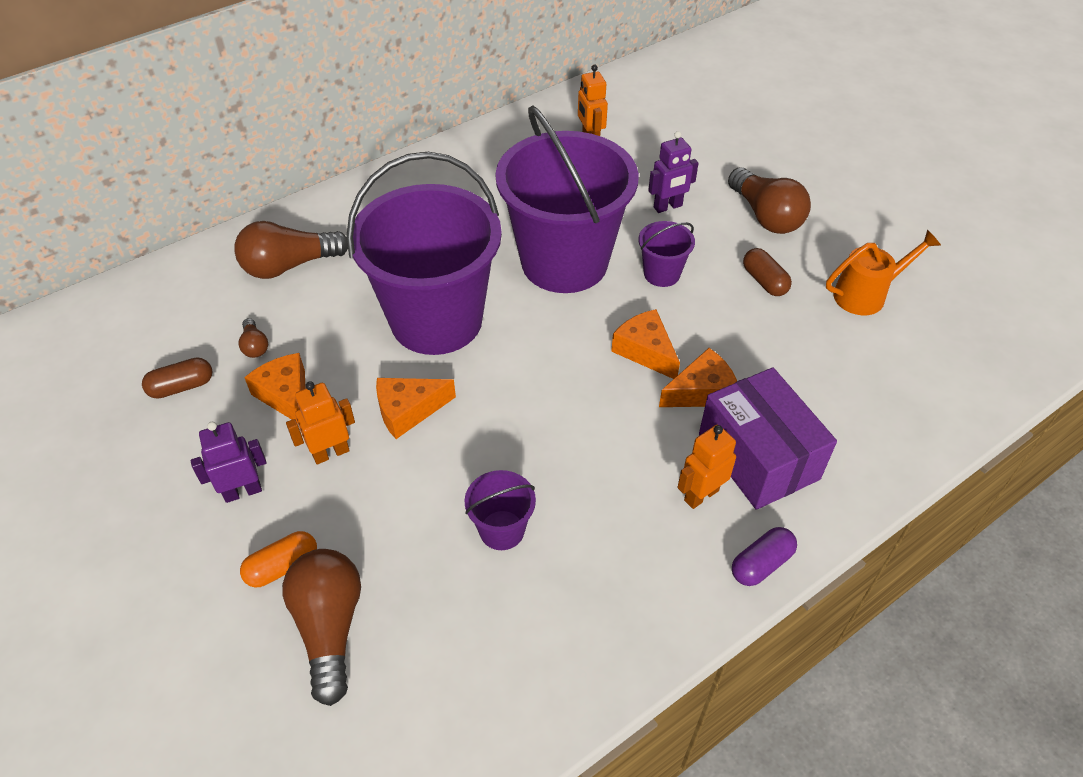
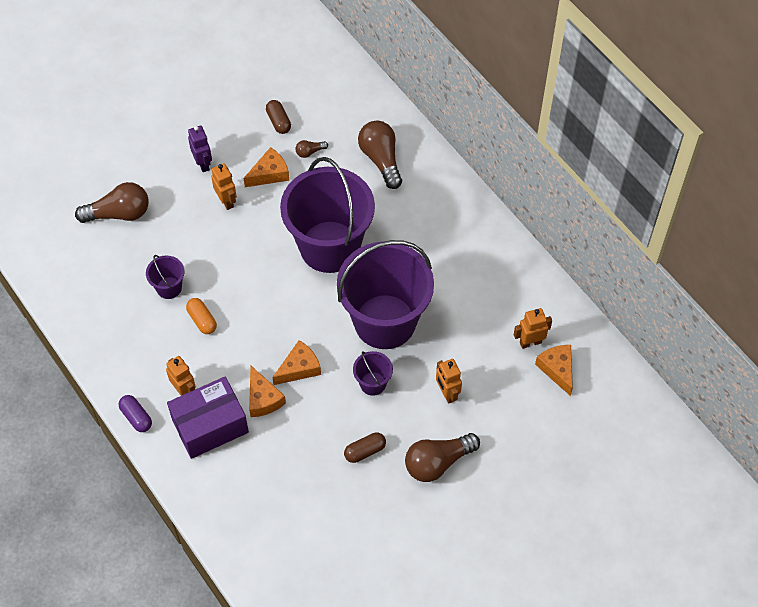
camera: 90 degrees right, 10 degrees up
orange capsule [240,531,317,587] -> orange capsule moved to [186,298,217,334]
orange cheese [376,378,456,439] -> orange cheese moved to [535,345,573,396]
purple robot [648,131,698,213] -> orange robot [436,359,462,404]
orange watering can [826,230,941,315] -> none

